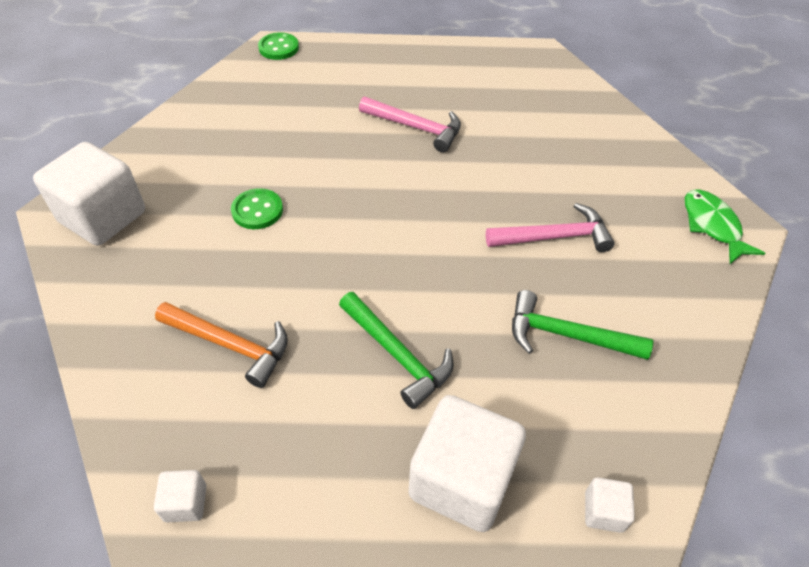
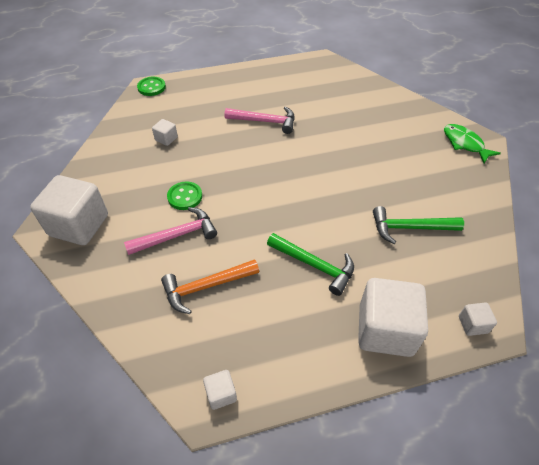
camera: 15 degrees left, 0 degrees up
orange hammer [155,302,288,388] -> orange hammer turned 150 degrees clockwise [161,259,259,314]
pink hammer [486,203,615,252] -> pink hammer moved to [124,207,217,255]
none -> white cube [152,119,178,146]

